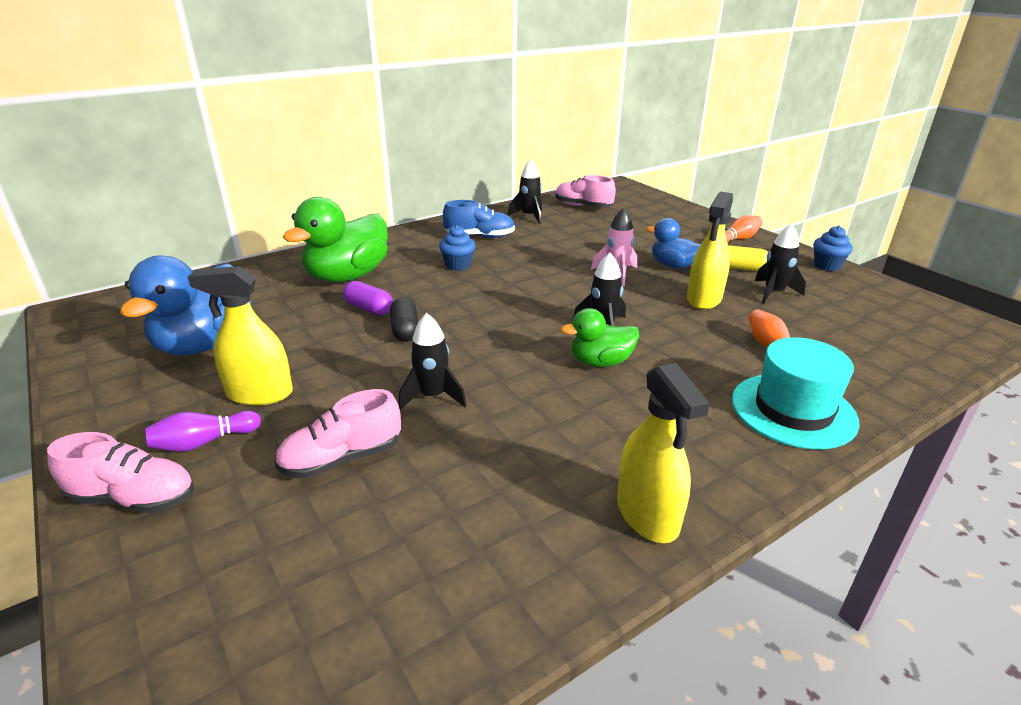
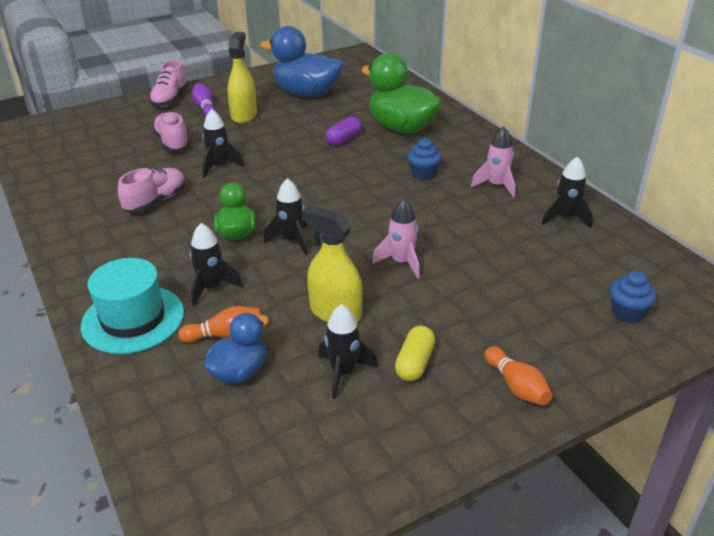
camera: 95 degrees right, 5 degrees up
black capsule [390,298,418,342] -> none
blue shoe [443,200,515,238] -> pink rocket [471,126,515,198]
pink shoe [555,175,616,208] -> pink shoe moved to [118,168,186,213]
yellow spray bottle [617,363,710,543] -> none
blue duck [646,218,701,269] -> blue duck moved to [204,313,269,384]
blue cupcake [813,226,853,271] -> blue cupcake moved to [610,271,656,323]
none -> black rocket [190,223,243,307]

